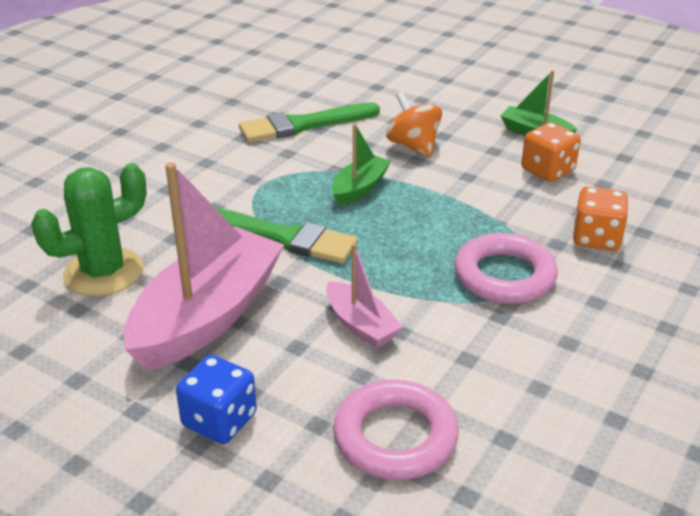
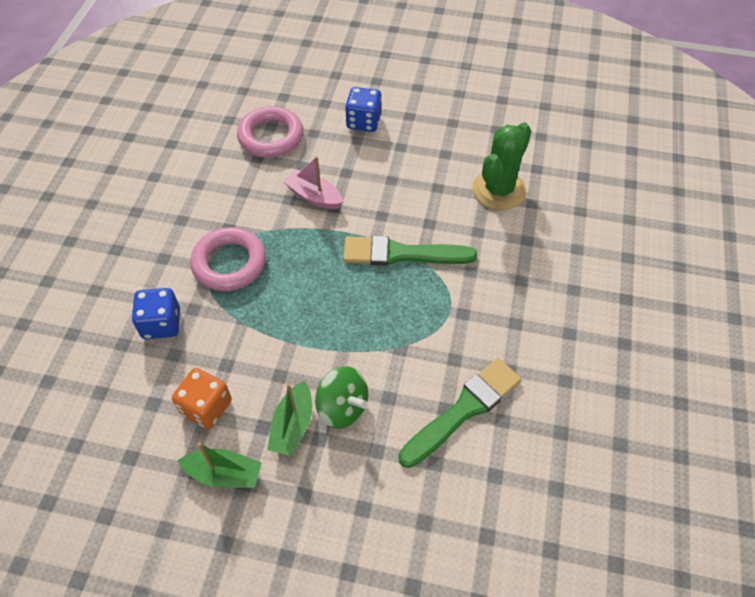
camera: 160 degrees right, 20 degrees up
pink boat [124,162,284,371] -> none
green boat [332,124,391,206] -> green boat moved to [267,381,312,456]
orange spinning top [386,92,442,157] -> green spinning top [315,366,368,429]
orange dice [573,187,628,251] -> blue dice [132,288,180,339]

